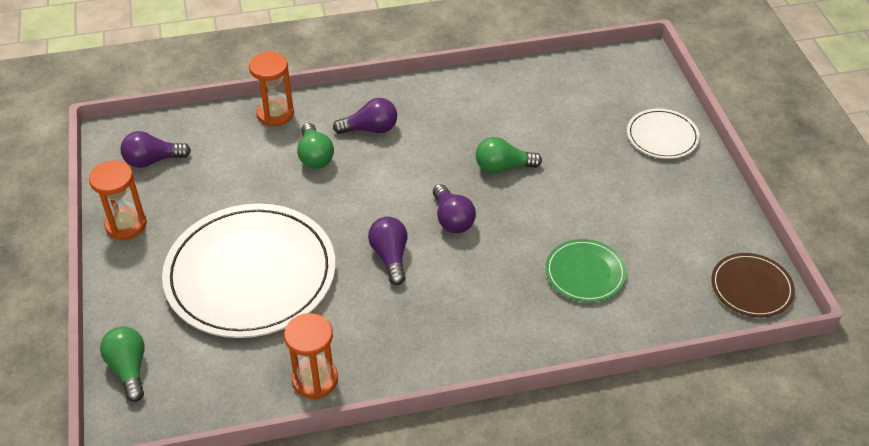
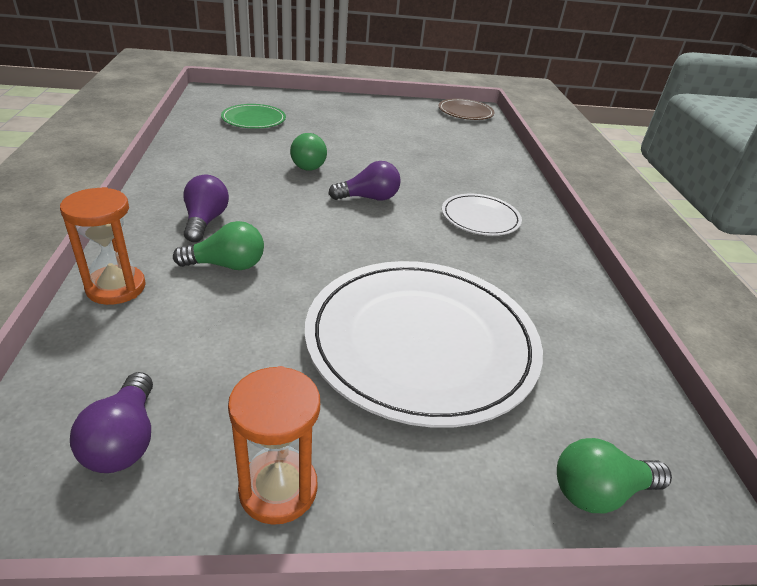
camera: 85 degrees left, 10 degrees down
orange hourglass [284,313,338,399] -> none
purple light bulb [368,217,407,285] -> none
green plate [545,239,626,302] -> green plate moved to [221,104,286,129]
white plate [627,109,700,159] -> white plate moved to [442,194,522,236]

